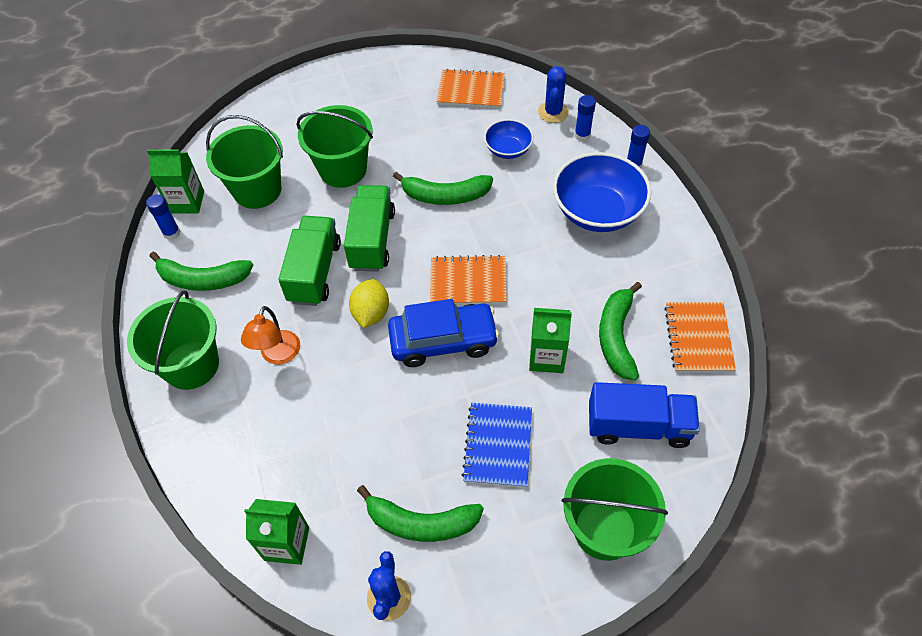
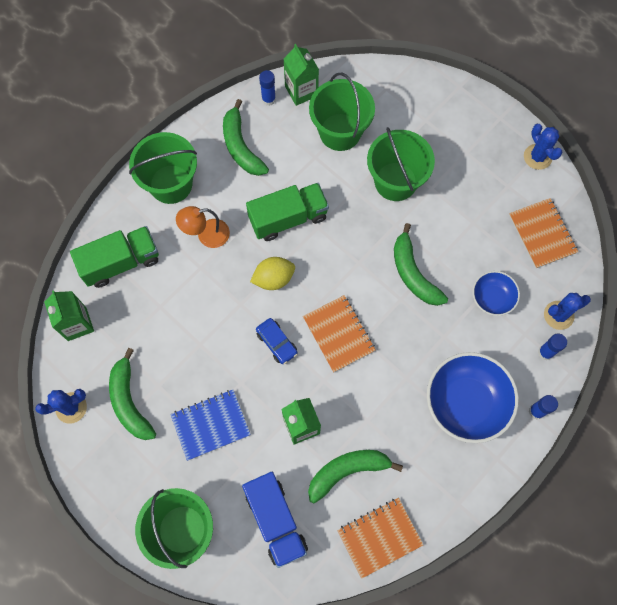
camera: 60 degrees right, 15 degrees up
green truck [344,185,395,272] -> green truck moved to [70,226,159,288]
blue car [388,299,499,367] -> blue car [256,318,298,364], size x0.54
none -> blue cactus [524,124,563,170]

